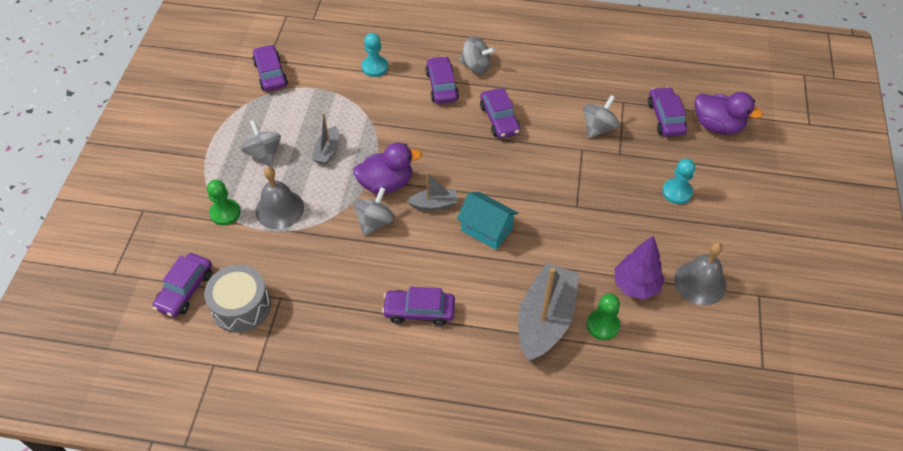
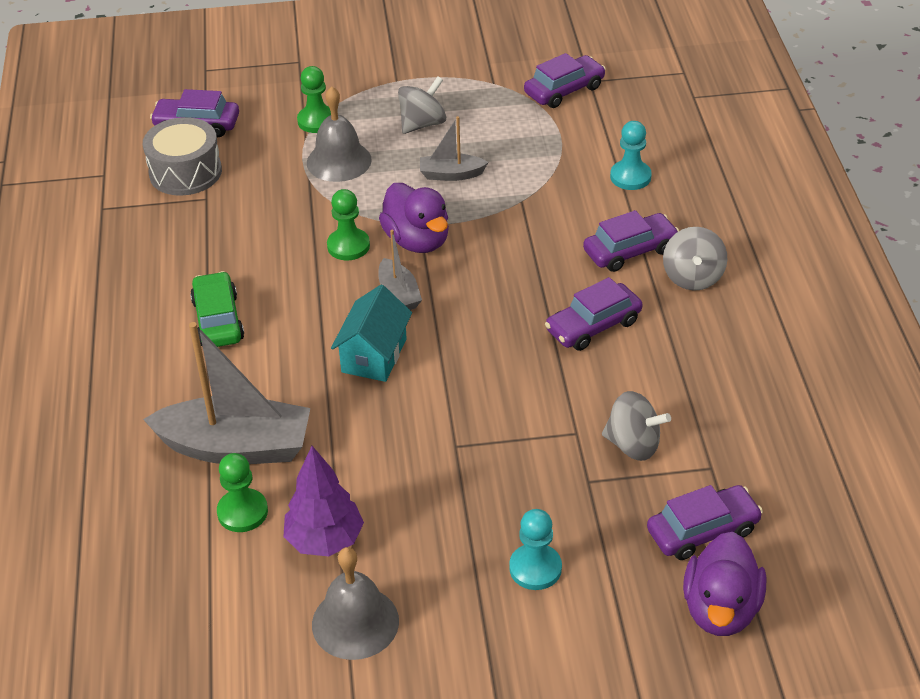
camera: 75 degrees right, 10 degrees down
grey spinning top [353,187,395,236] -> green pawn [327,189,370,260]
purple car [382,287,455,326] -> green car [190,271,244,347]

